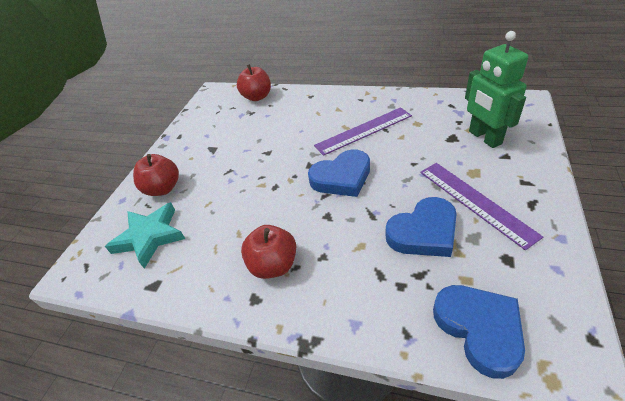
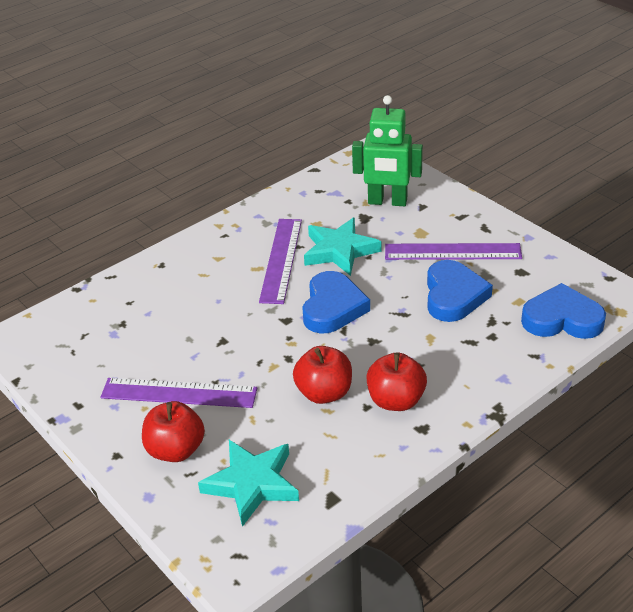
camera: 60 degrees left, 5 degrees down
red apple [237,64,271,101] -> red apple moved to [293,346,352,404]
none -> purple ruler [101,378,257,408]
none -> turquoise star [304,218,381,276]

